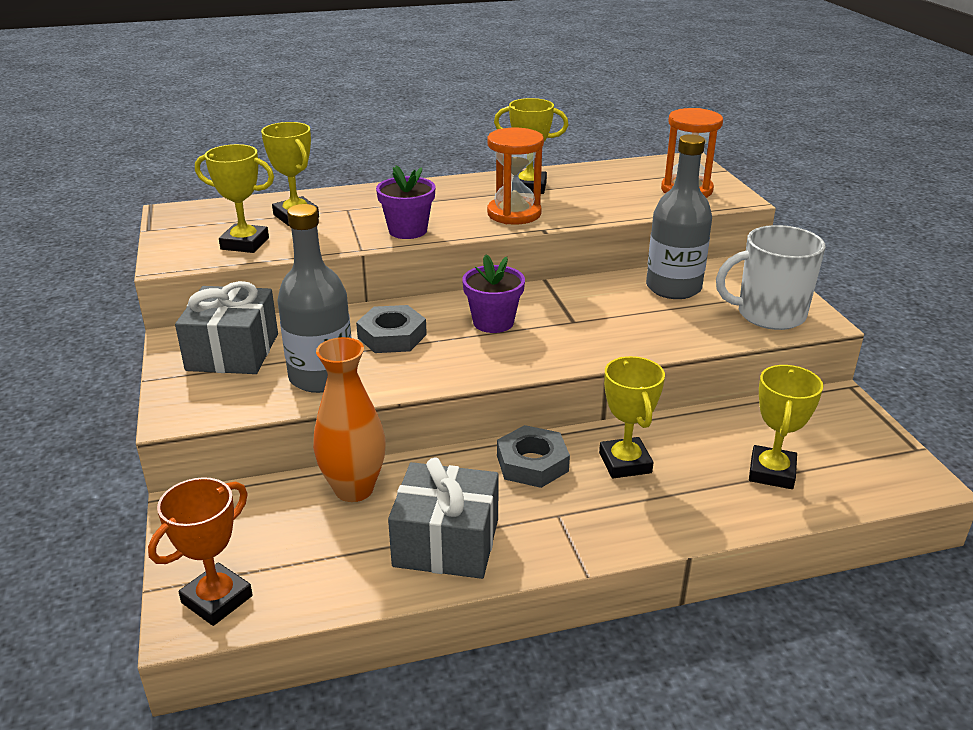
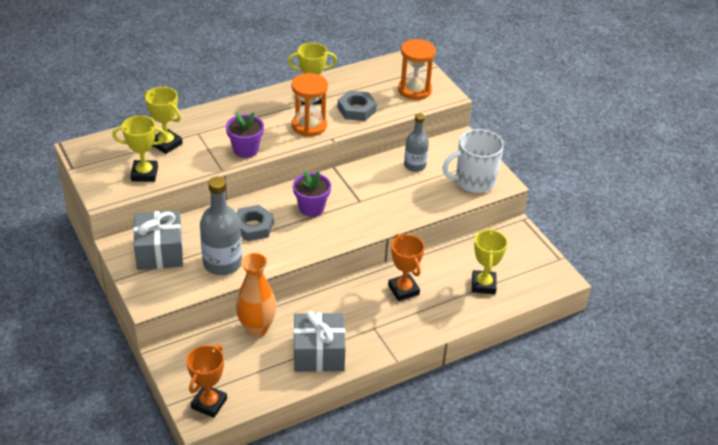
camera: 15 degrees left, 10 degrees up
grey nut [497,425,570,488] -> grey nut moved to [338,90,377,121]
yellow trophy [599,356,665,478] -> orange trophy [388,234,425,301]
grey bottle [646,134,712,299] -> grey bottle [404,113,429,172], size x0.64

